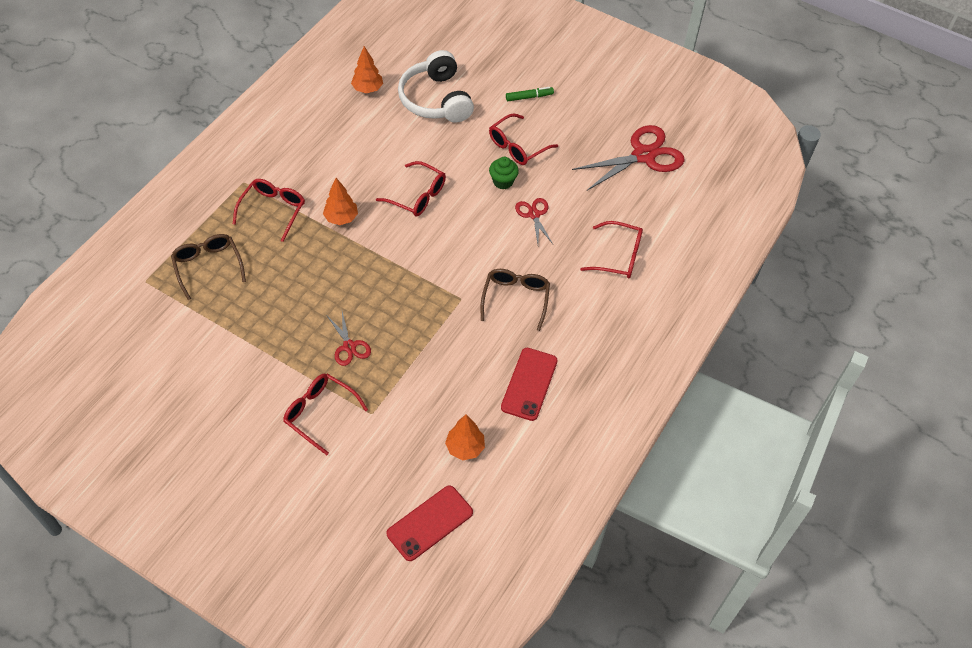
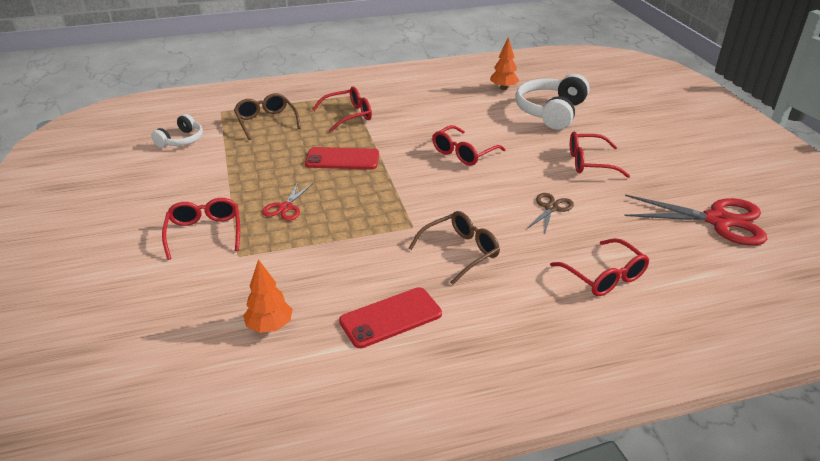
camera: 45 degrees right, 20 degrees down
brown glasses [171,234,246,300] -> brown glasses turned 45 degrees counterclockwise [234,93,301,140]
orange tree [323,178,358,225] -> none
red glasses [376,161,446,217] -> red glasses turned 60 degrees clockwise [432,125,506,166]
red phone [387,485,473,561] -> red phone moved to [305,147,379,170]
green cupcake [489,157,519,189] -> none
green marker [506,87,554,101] -> none
red scissors [515,198,553,244] -> brown scissors [527,193,574,232]
none -> white headphones [151,114,203,148]

